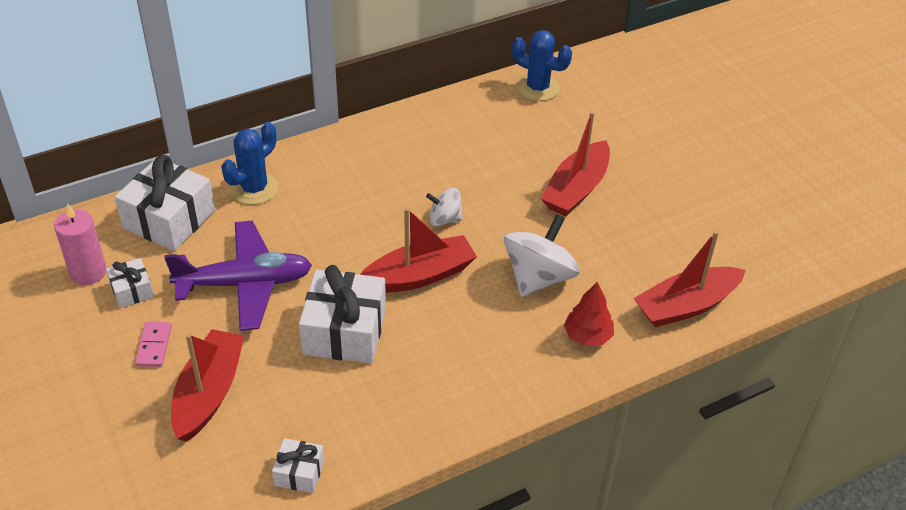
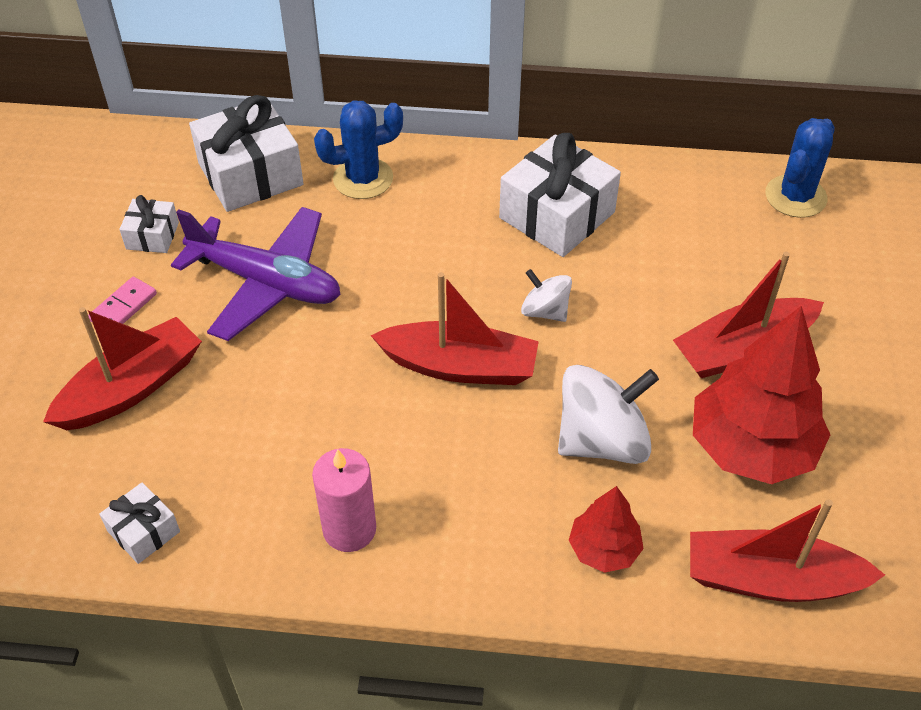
camera: 35 degrees right, 5 degrees up
pink candle [54,203,106,285] -> pink candle moved to [312,448,376,552]
white gift [299,265,386,364] -> white gift moved to [499,133,621,257]
blue cactus [512,30,572,101] -> blue cactus turned 60 degrees clockwise [766,118,835,218]
none -> red tree [693,306,831,484]

